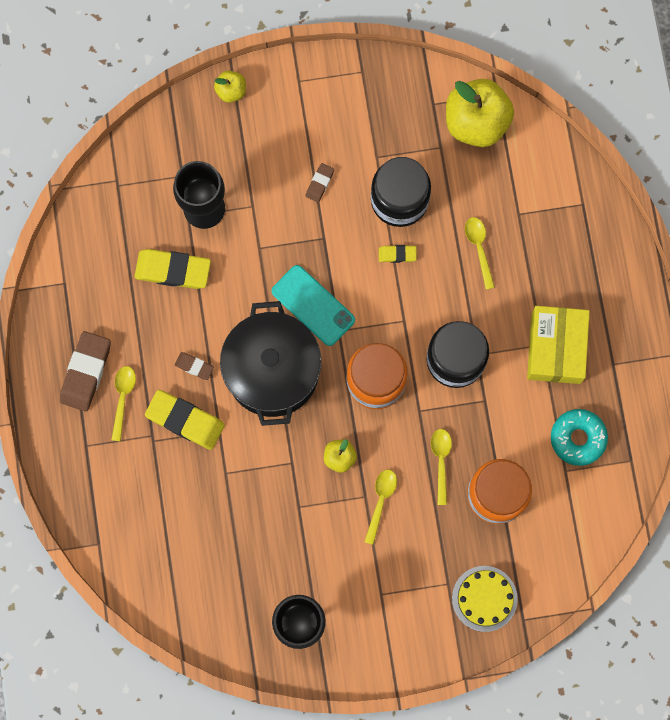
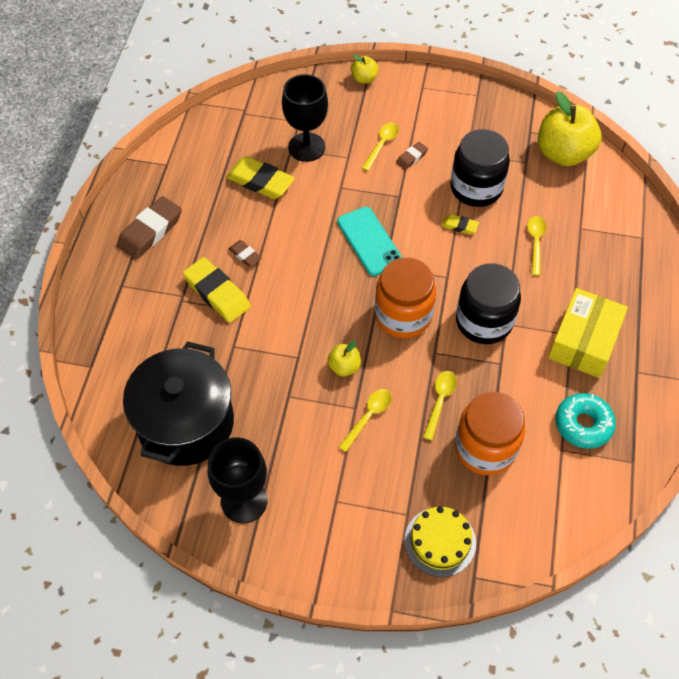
camera: 20 degrees right, 20 degrees down
yellow spoon [112,366,136,441] -> yellow spoon moved to [362,122,399,171]
black pot [220,301,321,426] -> black pot moved to [123,341,234,466]

